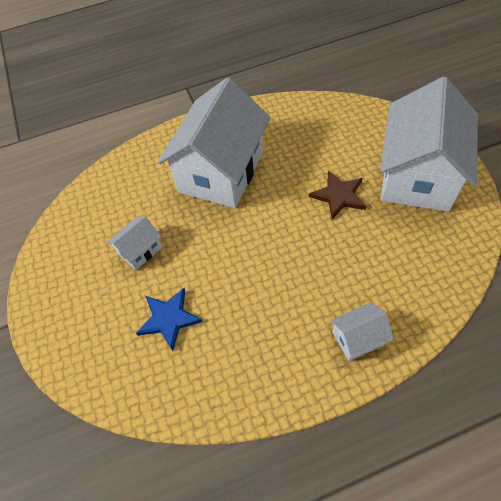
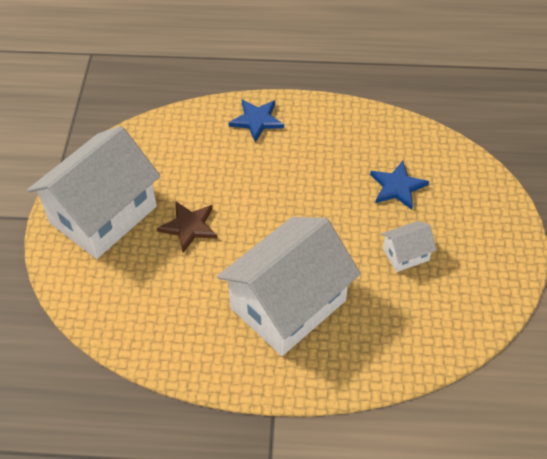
camera: 160 degrees left, 5 degrees down
white house [330,302,394,361] -> blue star [228,99,284,142]

